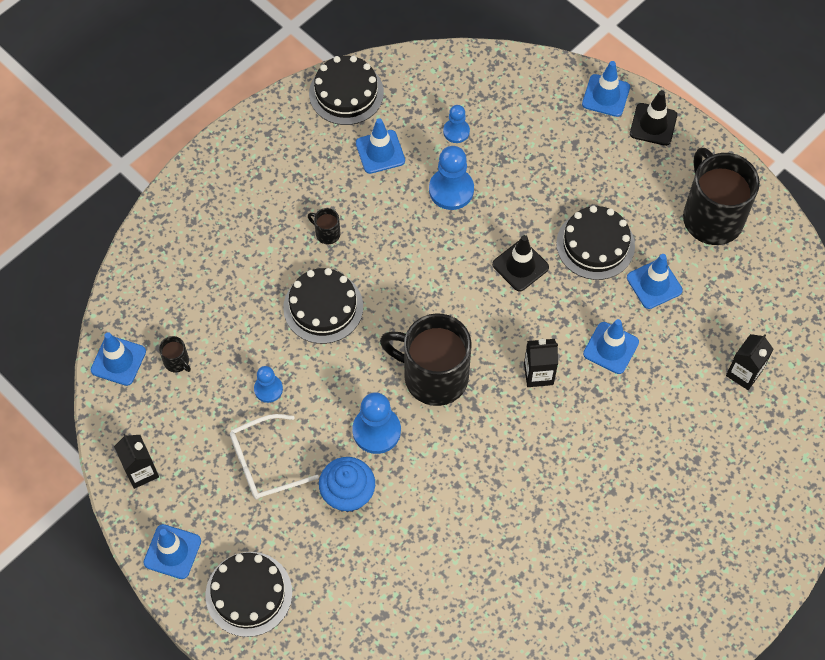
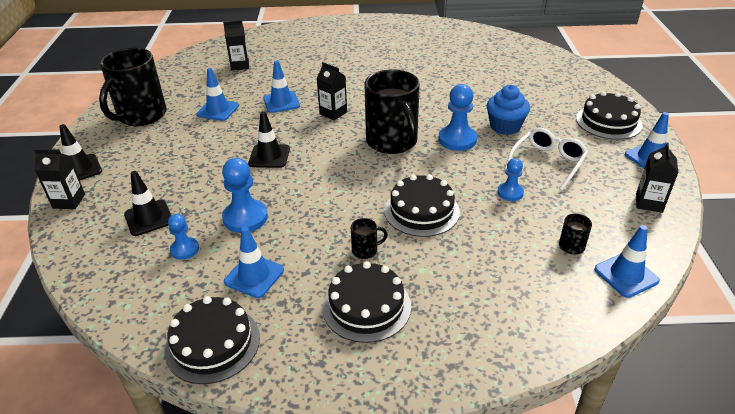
camera: 135 degrees left, 25 degrees down
white glasses [230,414,319,500] -> white glasses turned 75 degrees counterclockwise [505,127,588,191]
black mug [308,208,340,244] -> black mug turned 90 degrees counterclockwise [351,218,388,259]
black cake [556,206,635,280] -> black cake moved to [322,261,411,343]
blue traffic cone [582,61,630,117] -> black carton [34,149,85,209]
none -> black traffic cone [124,171,171,236]

